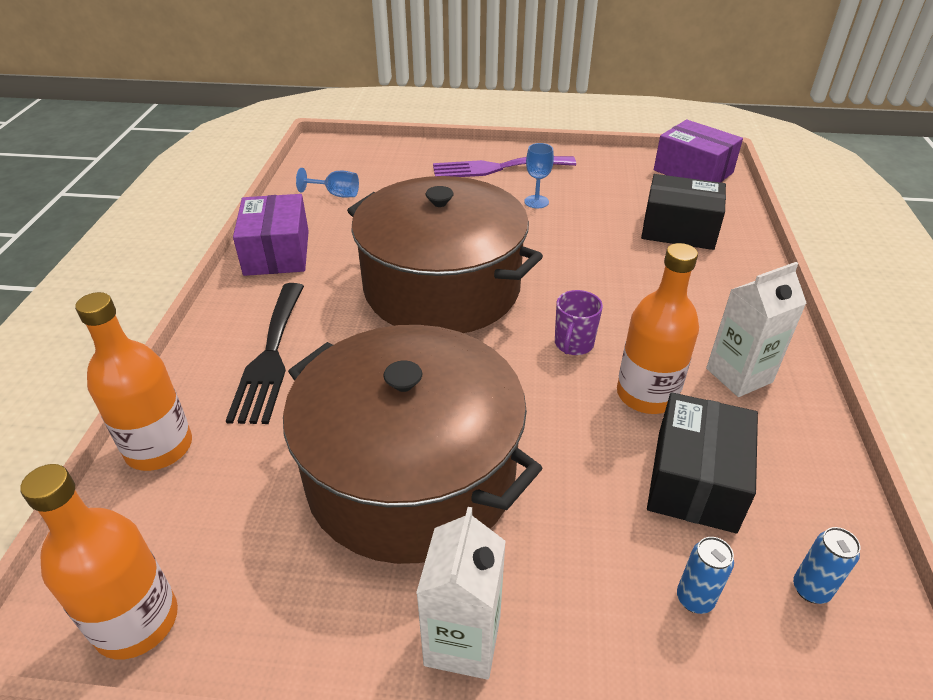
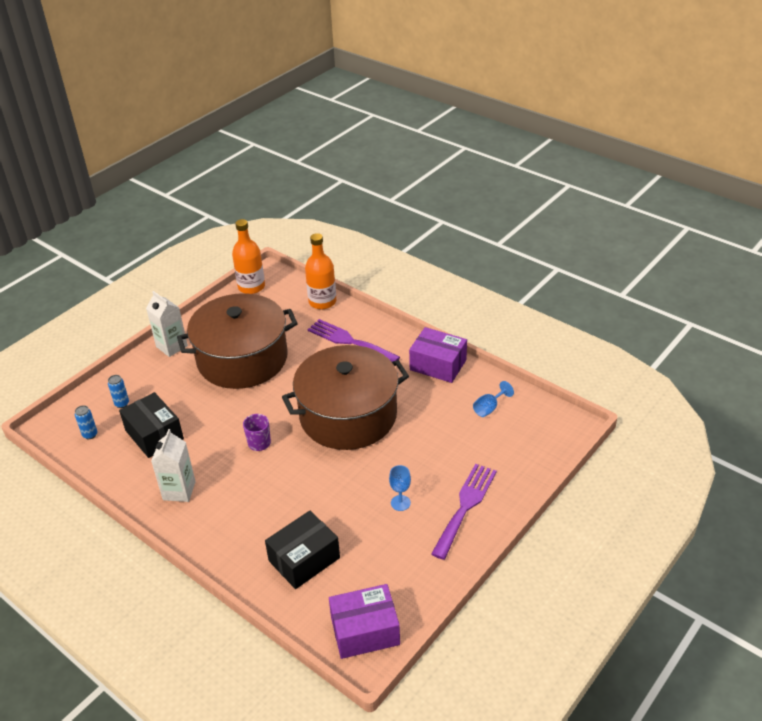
camera: 125 degrees right, 0 degrees up
black fork [226,283,304,424] -> purple fork [307,319,400,362]
orange bottle [617,243,699,414] -> none

